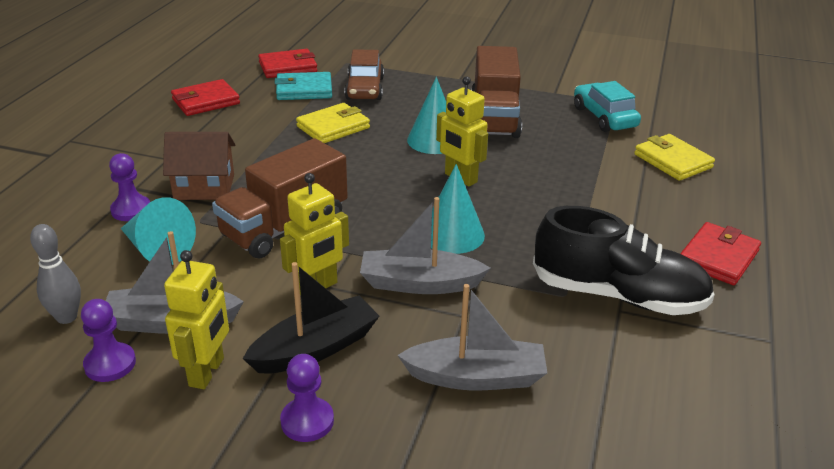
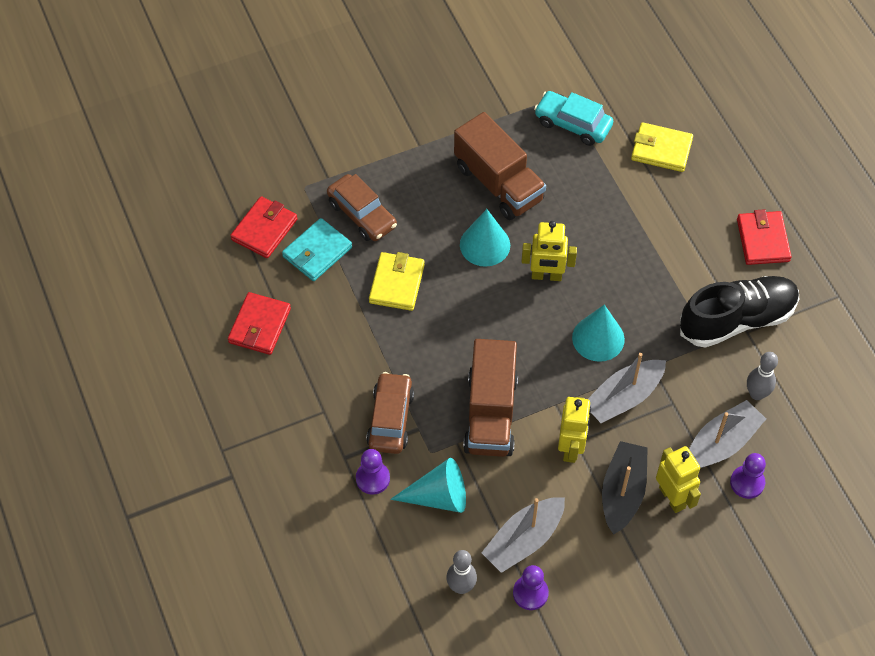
camera: 40 degrees left, 25 degrees up
brown house [163,132,235,200] -> brown car [366,372,414,454]
yellow robot [164,250,229,389] -> yellow robot moved to [656,446,701,513]
purple pawn [280,354,334,442] -> purple pawn moved to [730,453,766,499]
none -> grey bowling pin [747,352,778,400]

